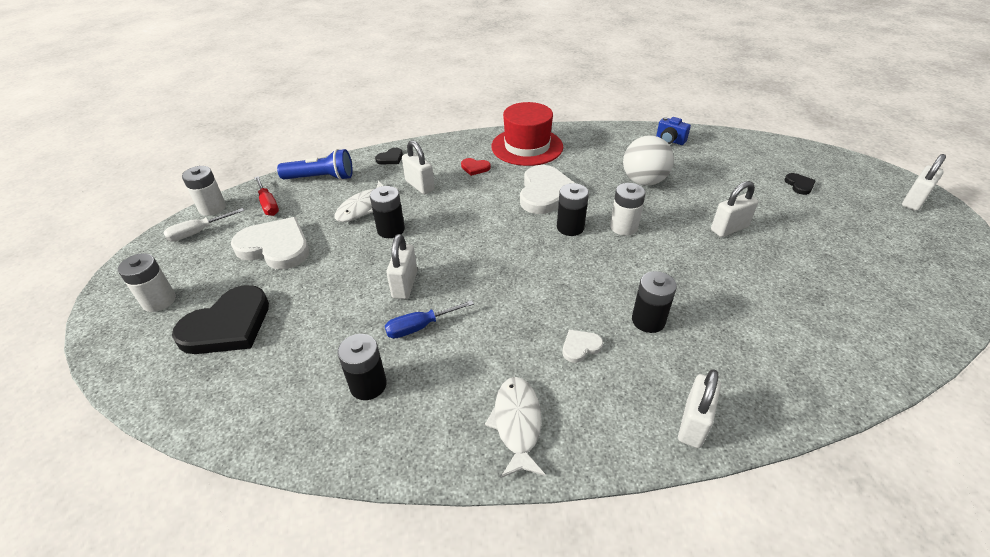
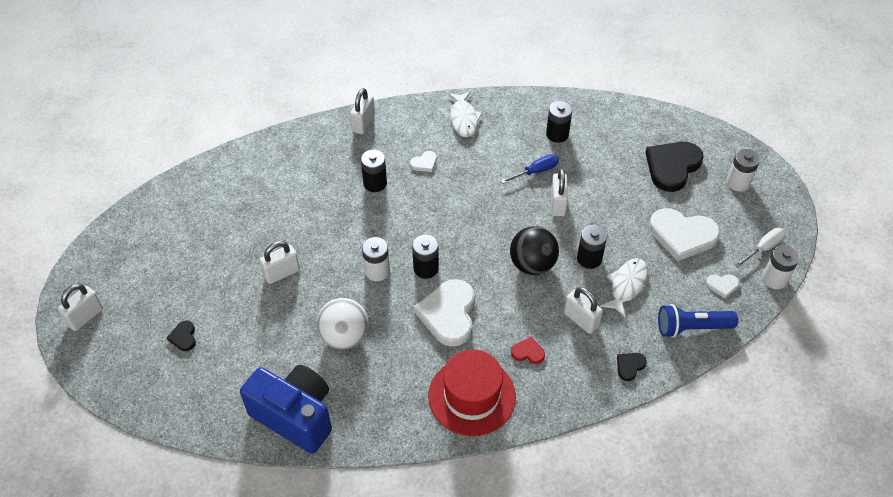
camera: 175 degrees right, 10 degrees up
red screwdriver [254,176,279,216] -> white heart [706,274,739,298]
blue camera [656,117,691,145] -> blue camera [240,365,332,454], size x2.34
none -> black ball [510,226,559,275]

